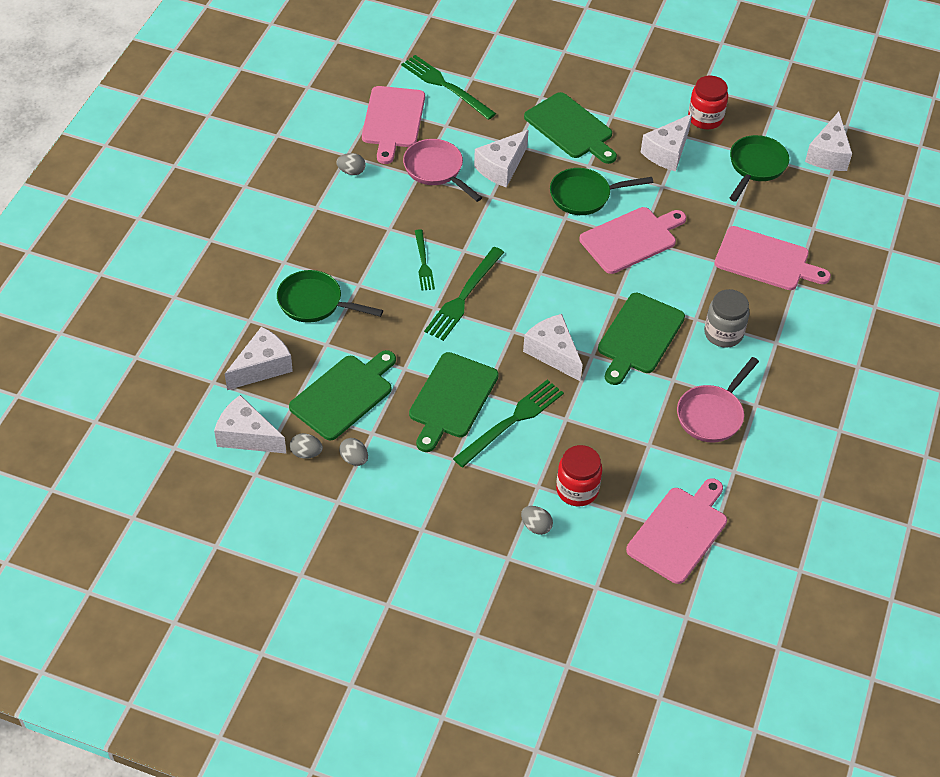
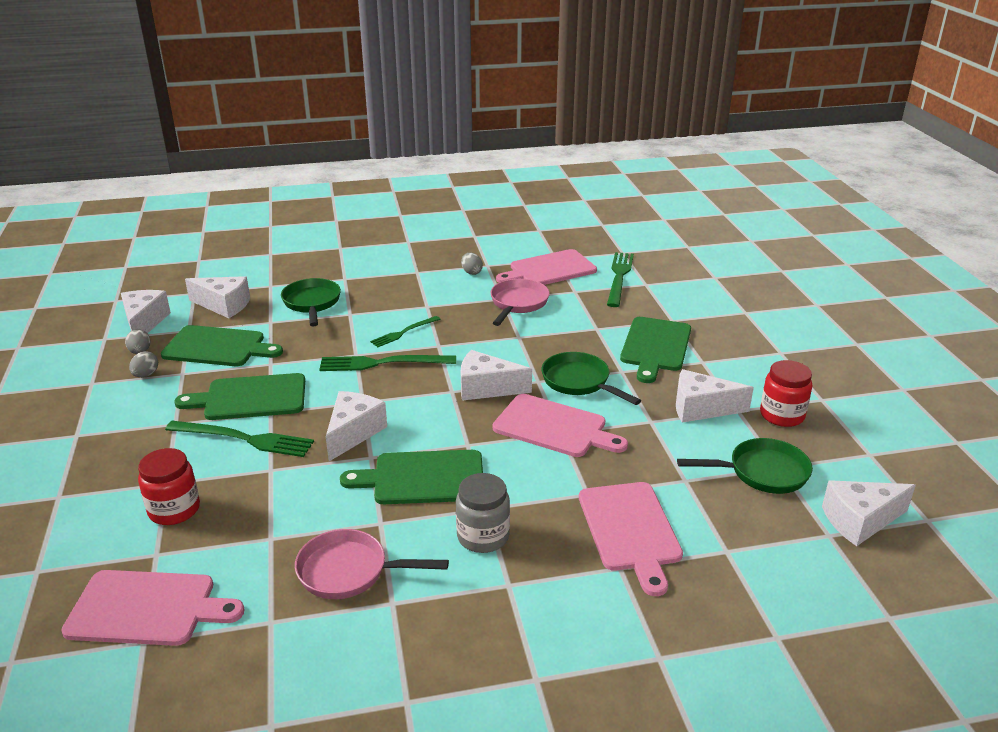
camera: 60 degrees right, 20 degrees down
white cheese [474,130,529,188] -> white cheese moved to [461,350,532,401]
grey egg [521,506,553,535] -> none

